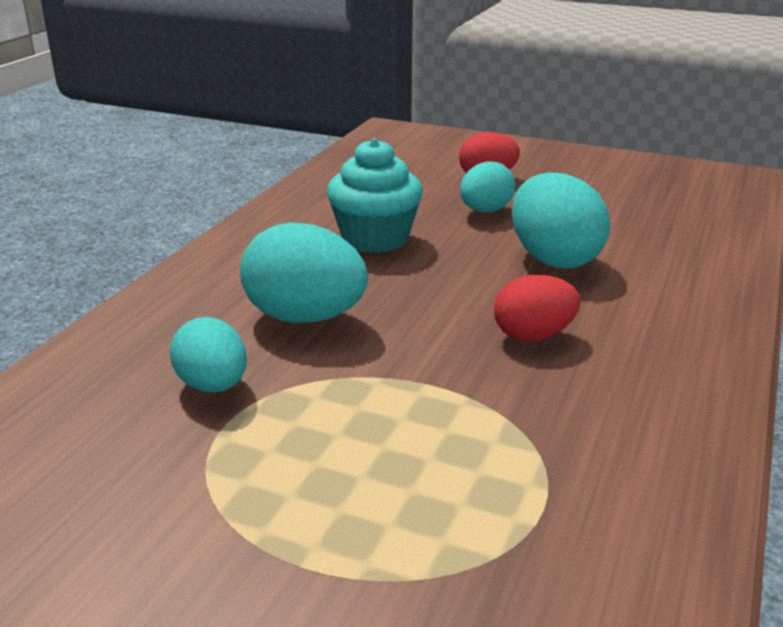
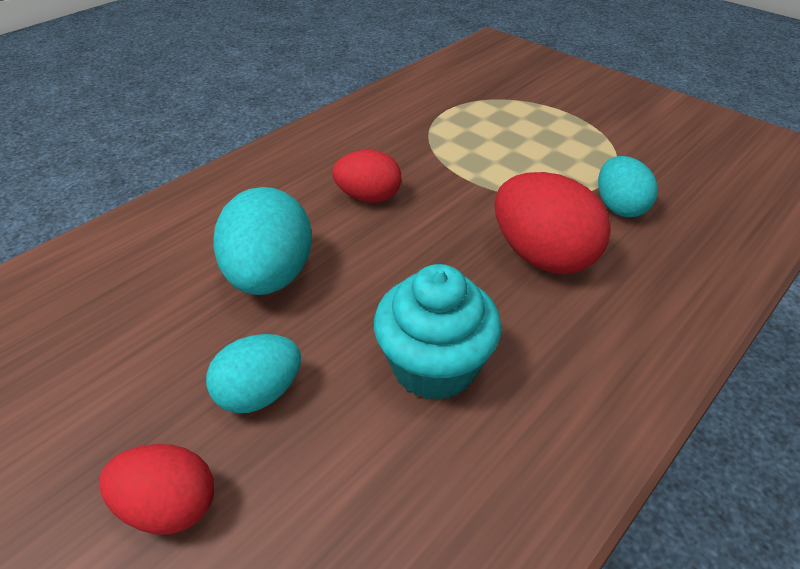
camera: 160 degrees left, 15 degrees up
turquoise egg [240,222,368,323] -> red egg [495,172,611,274]

